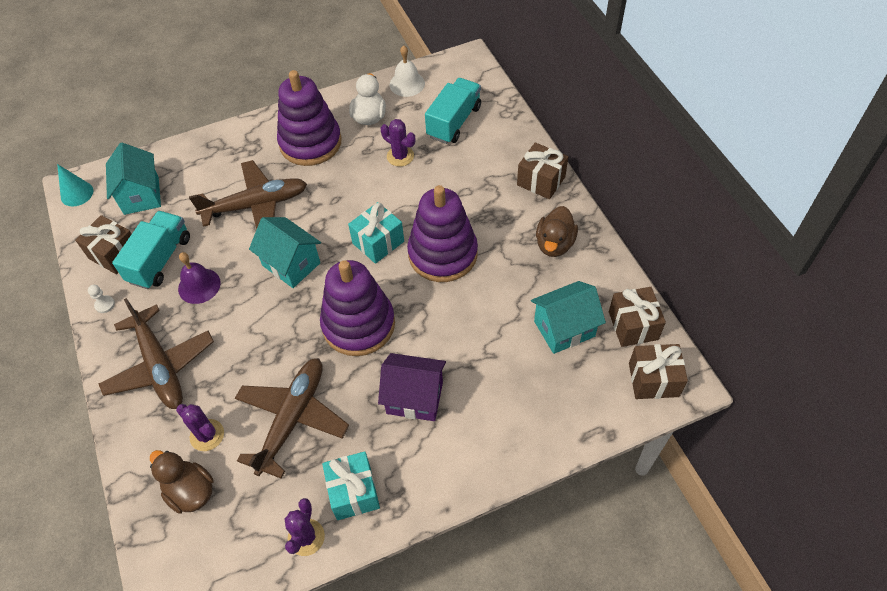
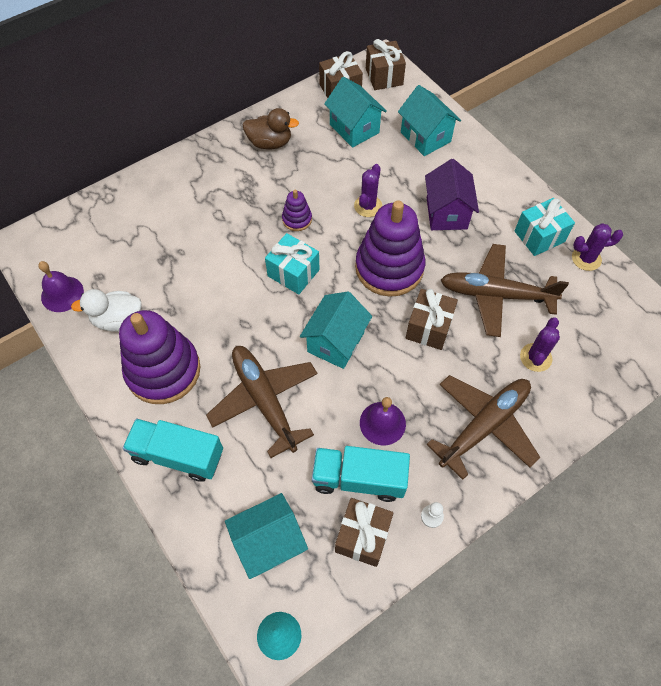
camera: 105 degrees left, 5 degrees up
brown duck [150,450,214,514] -> none
purple cactus [381,119,415,167] -> purple cactus moved to [354,164,382,217]
white bell [390,45,425,97] -> purple bell [38,261,84,312]
purple stacking toy [407,185,478,282] -> purple stacking toy [282,190,312,231], size x0.45
turquoise truck [425,78,481,144] -> turquoise truck moved to [123,419,223,482]
brown gift [517,142,568,199] -> brown gift moved to [406,289,458,350]
none -> turquoise house [398,85,461,156]

